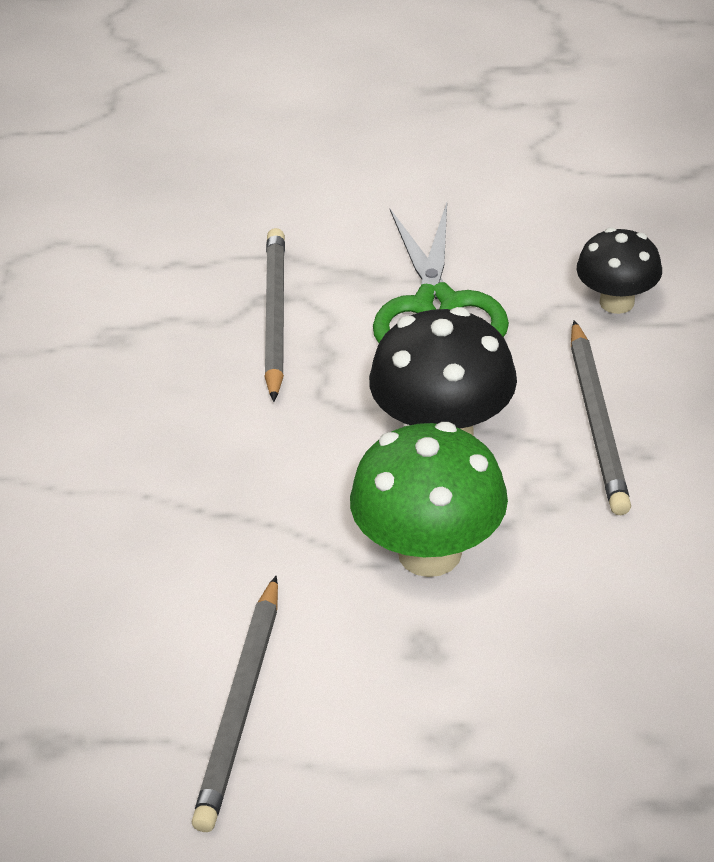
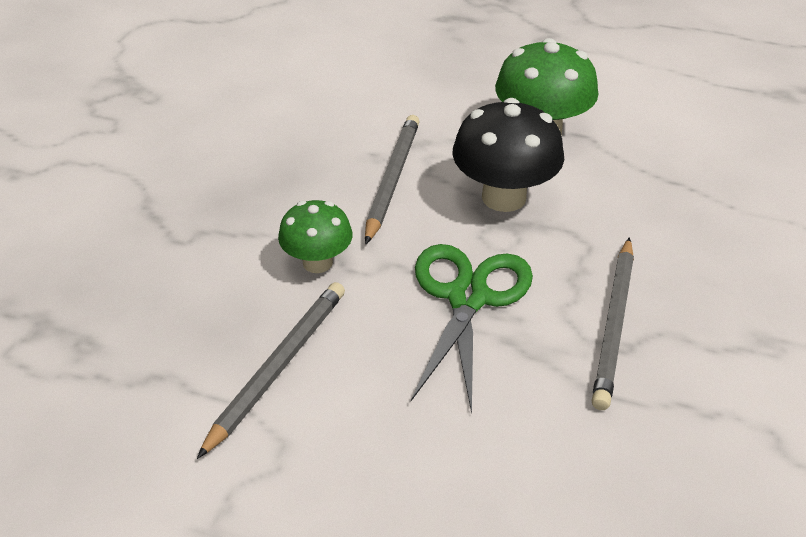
camera: 165 degrees left, 0 degrees up
grey pencil [192,576,278,832] -> grey pencil moved to [197,282,345,459]
black mushroom [577,227,662,314] -> green mushroom [278,200,353,273]

